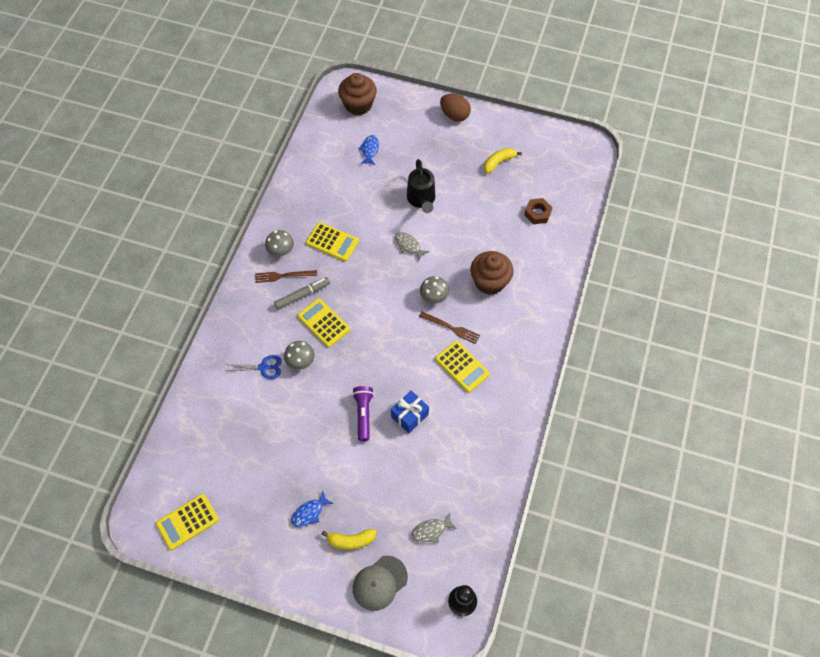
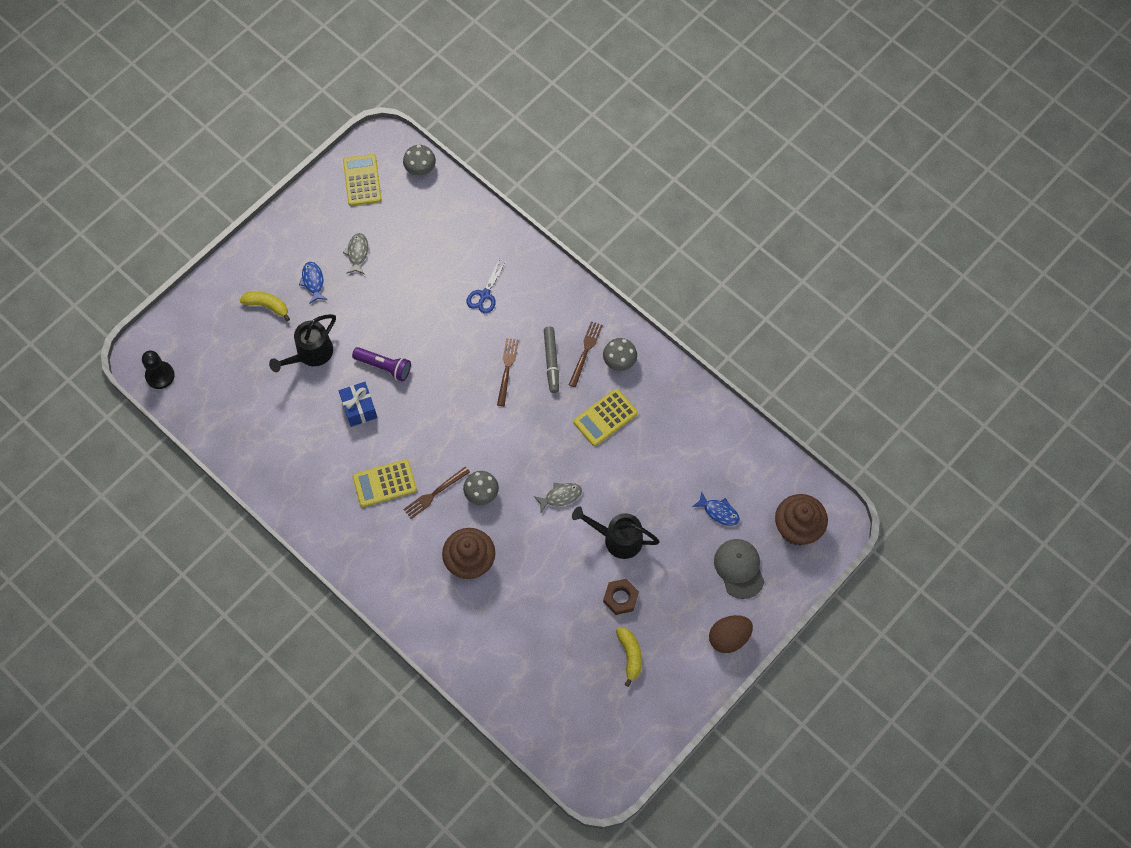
camera: 115 degrees right, 5 degrees up
grey mushroom [284,341,315,370] -> grey mushroom moved to [403,145,436,175]
yellow calculator [297,298,350,348] -> brown fork [497,338,519,406]
yellow banana [321,529,377,550] -> yellow banana turned 90 degrees clockwise [240,291,290,321]
grey cap [353,556,408,611] -> grey cap moved to [714,539,764,599]
grey fish [412,513,457,543] -> grey fish moved to [343,233,368,274]
brown nut [524,198,552,224] -> brown nut moved to [603,579,639,615]
none -> black watering can [269,314,336,372]

